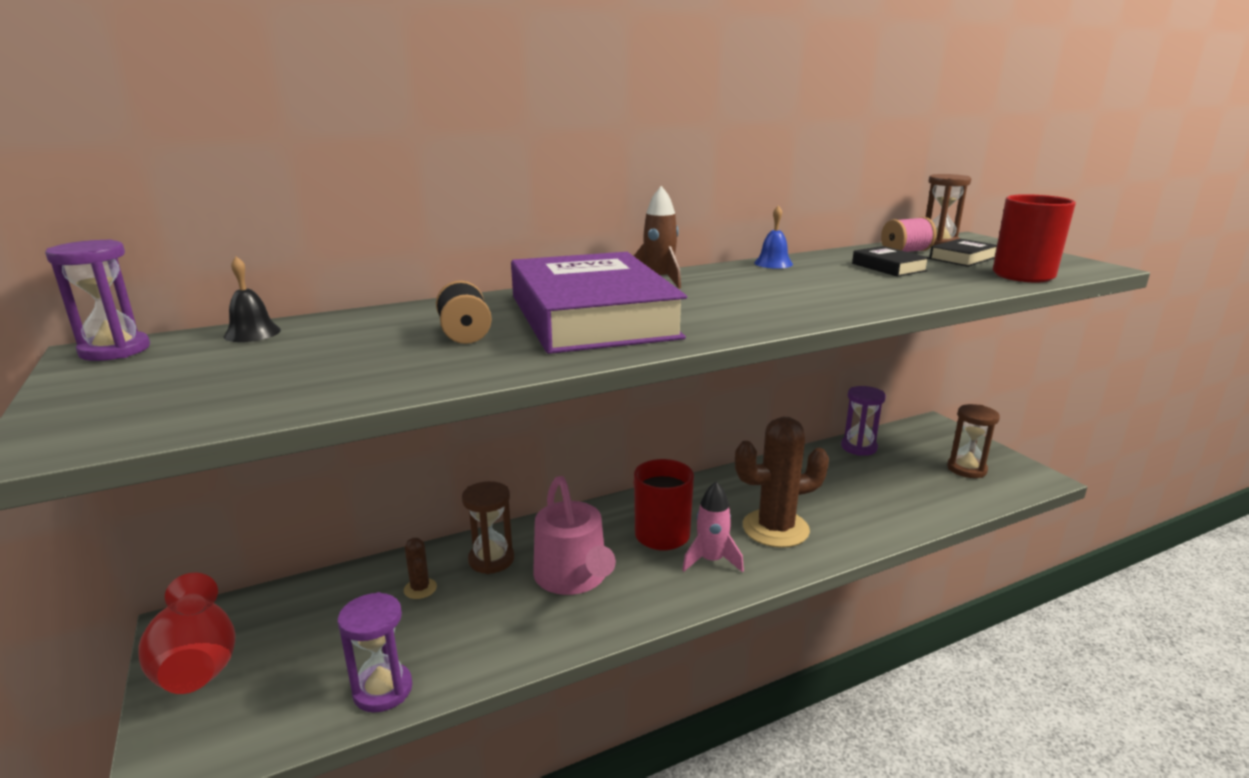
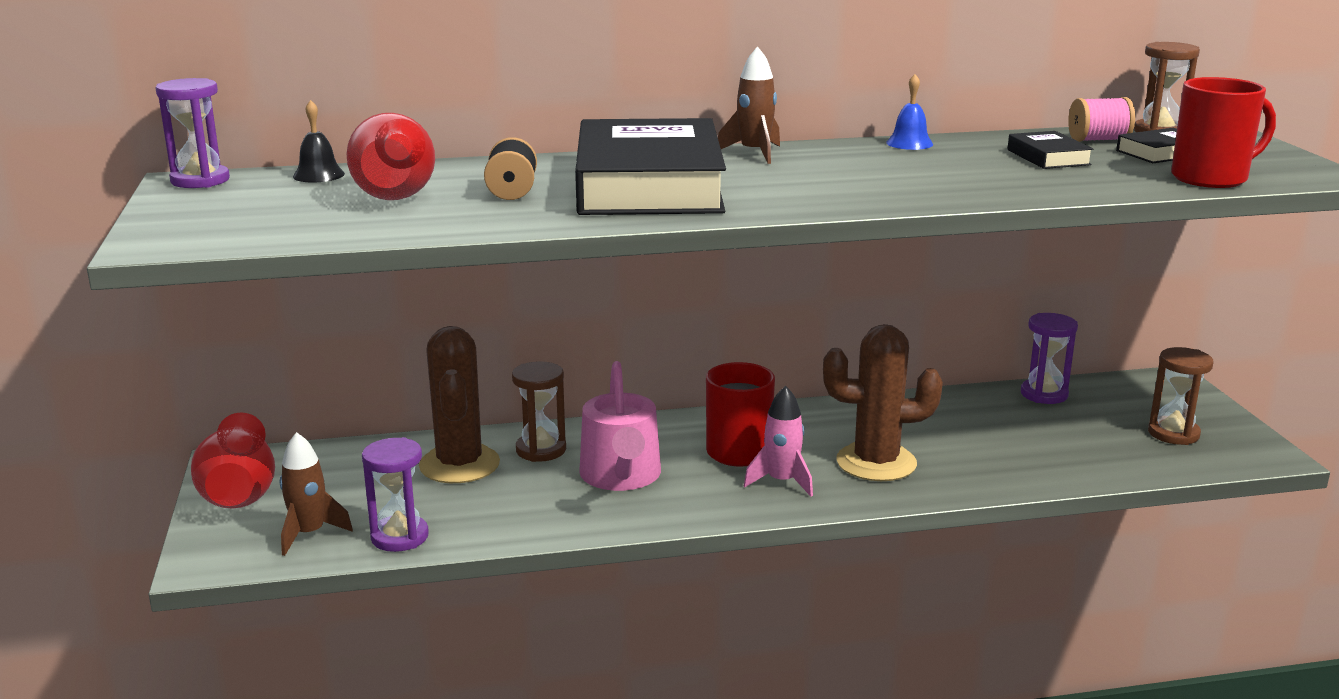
camera: 15 degrees right, 0 degrees up
brown cactus [404,538,437,599] -> brown cactus [419,326,500,483], size x2.32
purple book [511,252,687,354] -> black book [575,118,726,215]
none -> brown rocket [280,432,353,556]
none -> red vase [347,113,435,200]

